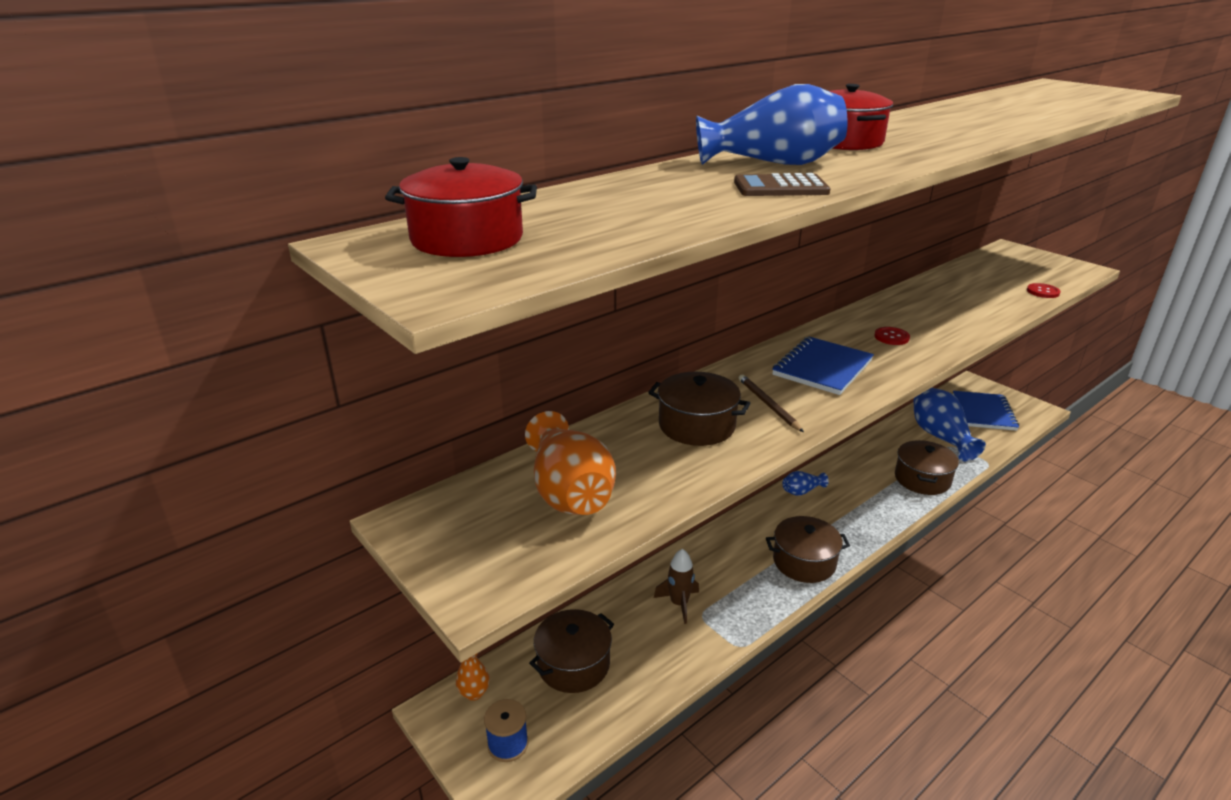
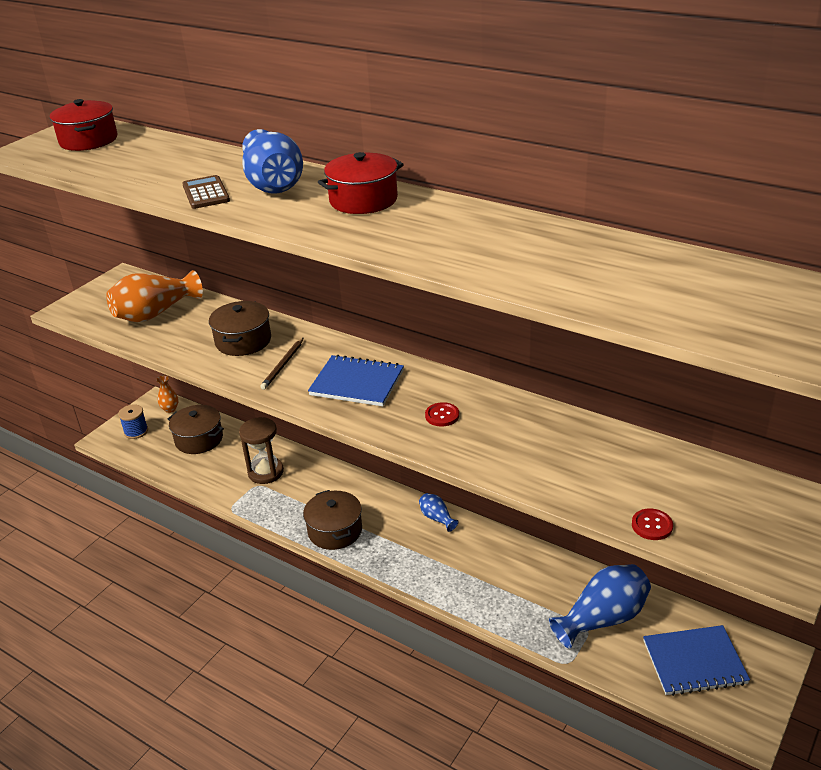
camera: 75 degrees right, 5 degrees up
brown rocket [654,549,699,624] -> brown hourglass [239,417,284,484]
brown pencil [739,374,804,432] -> brown pencil turned 150 degrees clockwise [260,337,304,390]
brown pot [895,440,959,495] -> none

